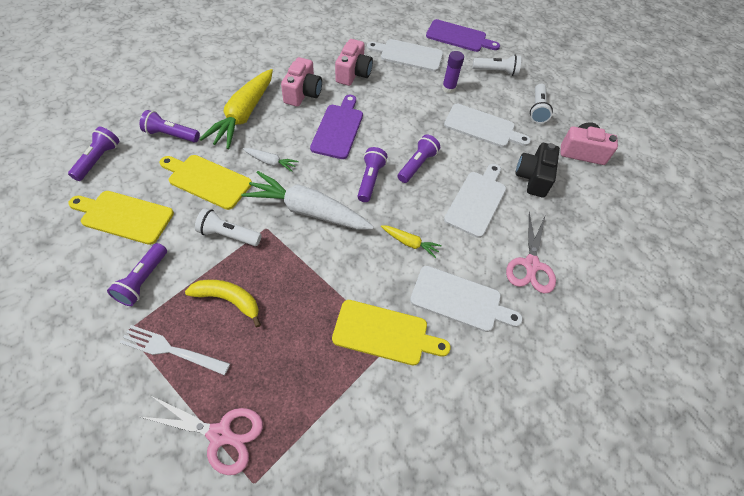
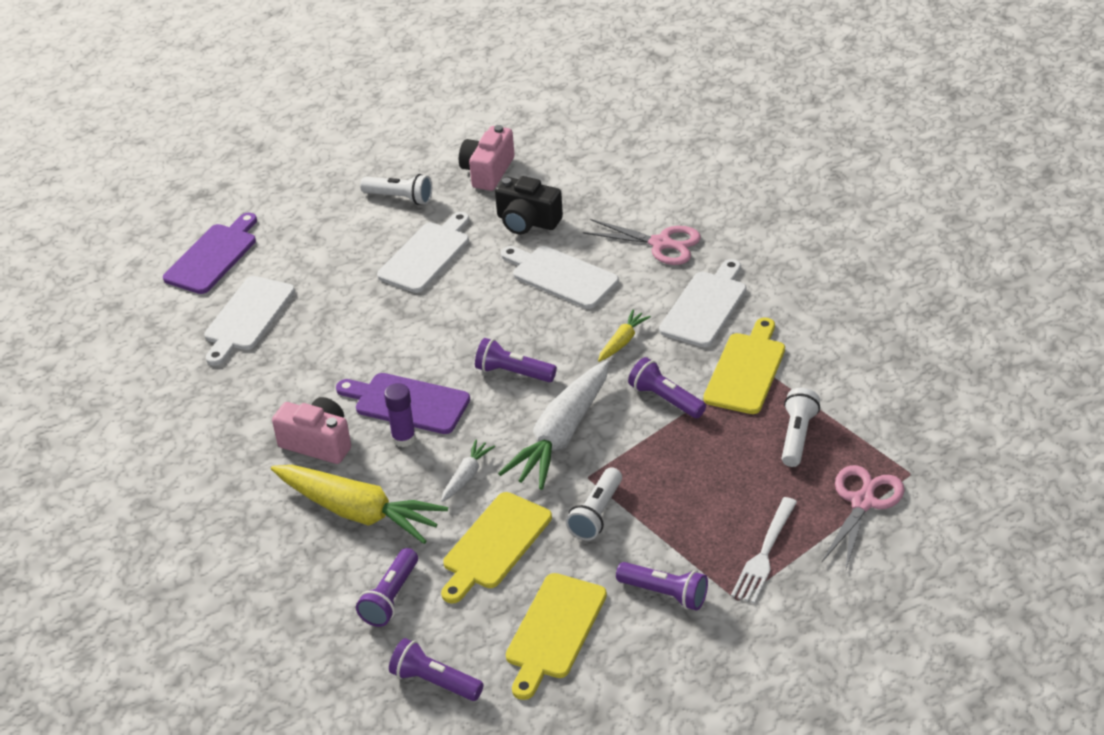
camera: 75 degrees left, 15 degrees down
yellow banana [185,280,261,327] -> none
pink camera [335,39,373,86] -> none
purple flashlight [398,135,440,183] -> purple flashlight moved to [628,357,706,418]
purple glue stick [442,51,464,93] -> purple glue stick moved to [384,383,416,447]
white flashlight [473,54,521,76] -> white flashlight moved to [782,388,820,467]

